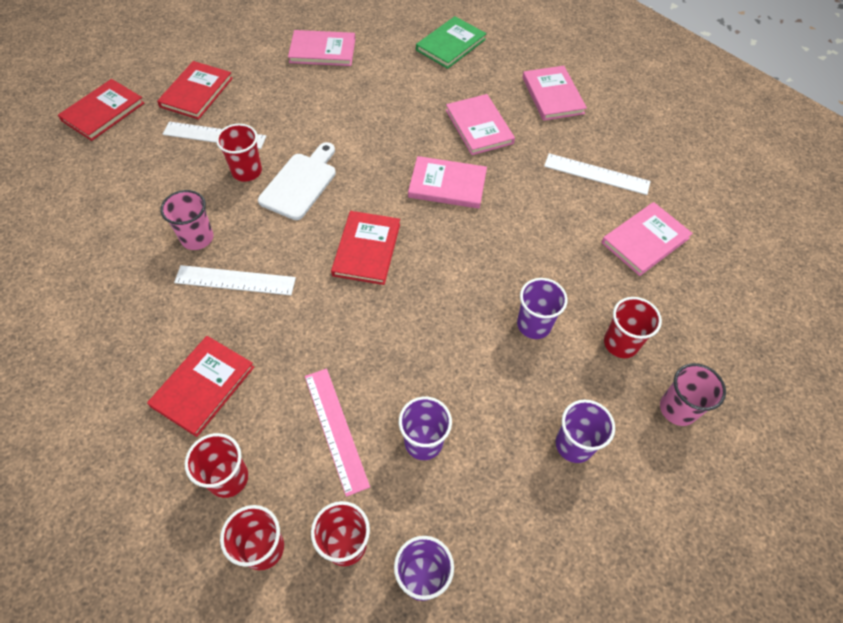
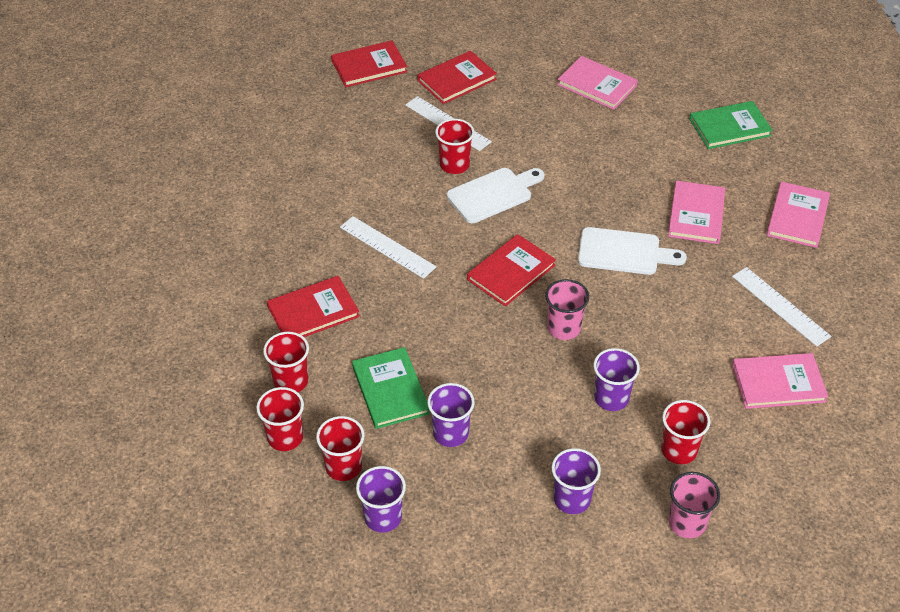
camera: 35 degrees right, 10 degrees down
pink cup [160,190,213,250] -> pink cup moved to [545,279,589,340]
pink ruler [305,369,370,497] -> green book [352,347,430,429]
pink book [408,156,487,209] -> white cutting board [578,227,687,275]

